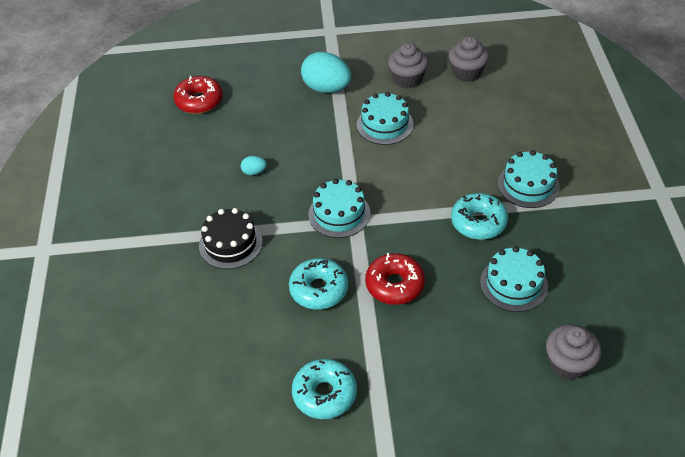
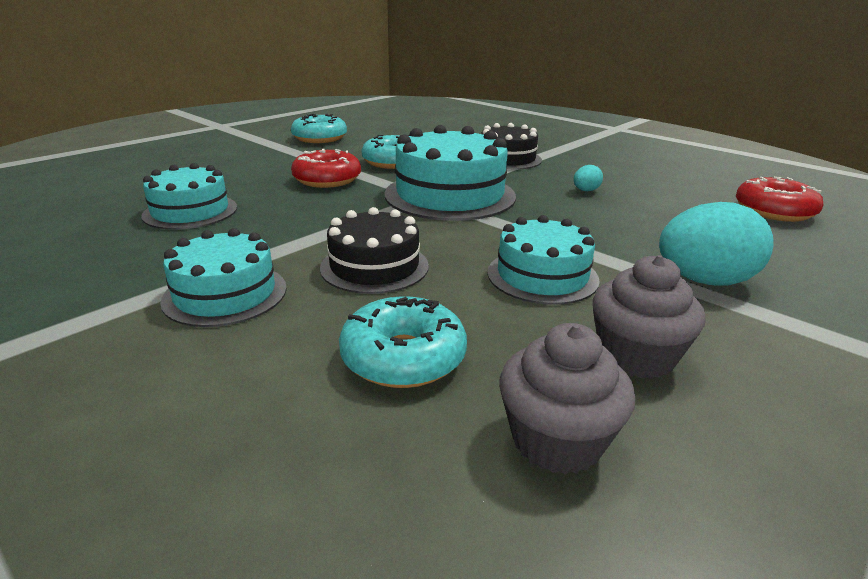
camera: 135 degrees right, 20 degrees down
turquoise cake [308,179,370,238] -> turquoise cake [385,125,516,221], size x1.61
turquoise donut [451,193,508,240] -> turquoise donut moved to [339,296,467,388]
grey cupcake [546,325,601,380] -> none
none -> black cake [320,207,429,294]

